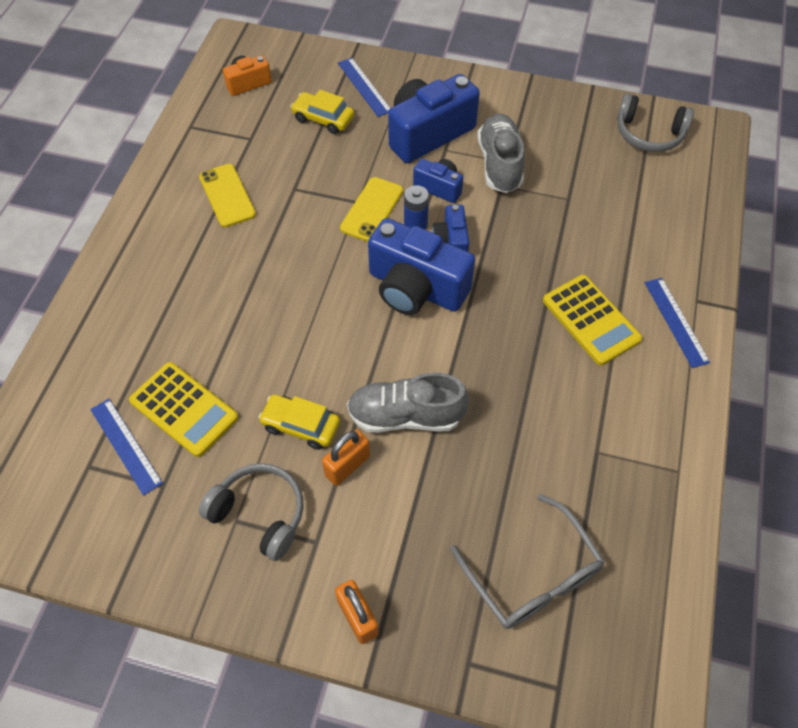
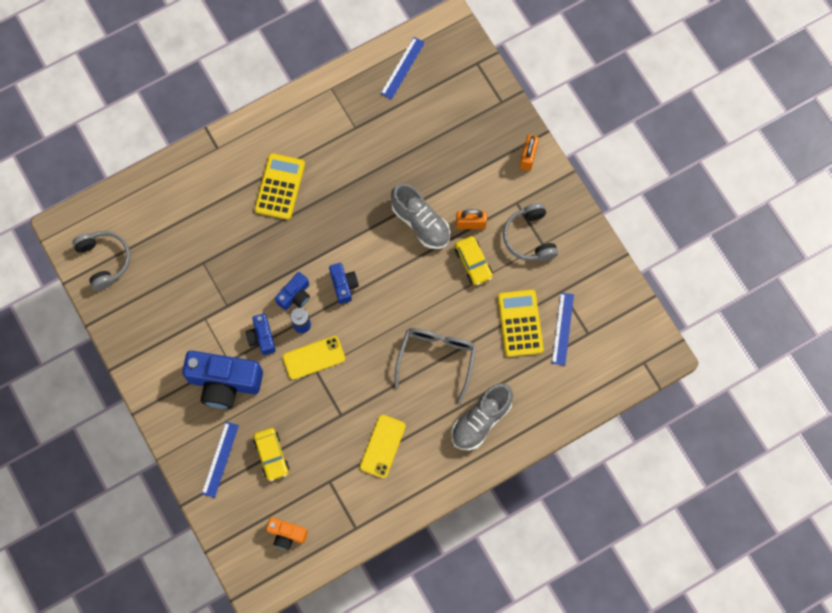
camera: 135 degrees left, 15 degrees up
blue camera [368,218,475,315] -> blue camera [329,263,359,304], size x0.51
grey glasses [450,494,605,629] -> grey glasses moved to [395,328,476,403]
grey shoe [477,114,525,193] -> grey shoe moved to [451,383,513,450]
blue ruler [645,278,710,368] -> blue ruler moved to [380,37,425,99]

